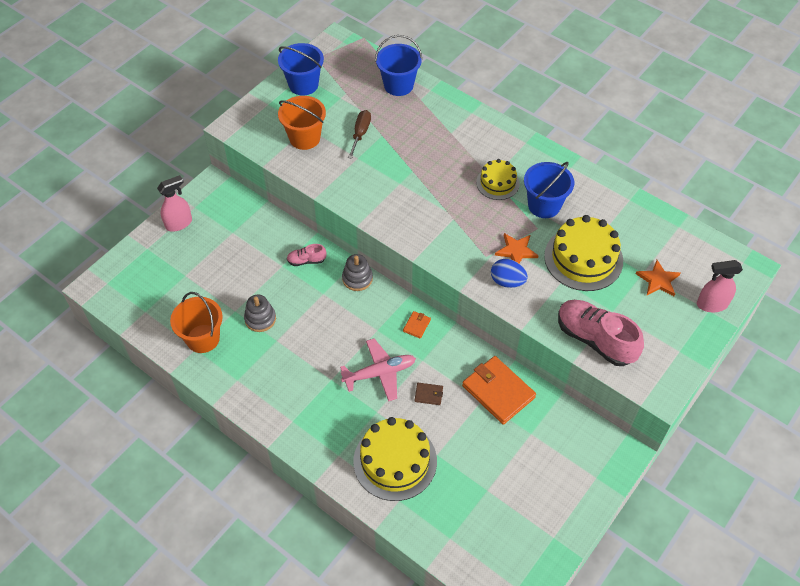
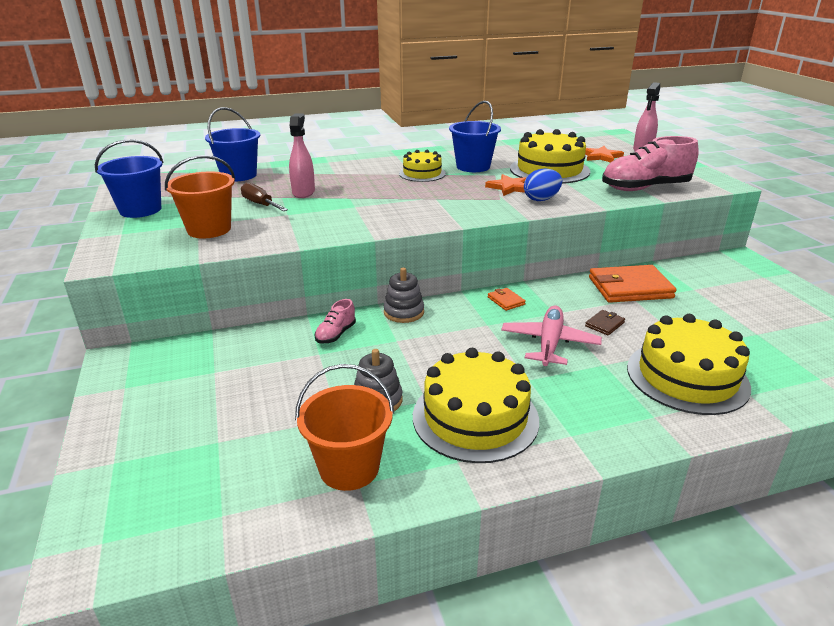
camera: 55 degrees left, 25 degrees down
pink spray bottle [157,175,192,231] -> pink spray bottle moved to [289,113,315,198]
none -> yellow cake [413,348,539,463]

